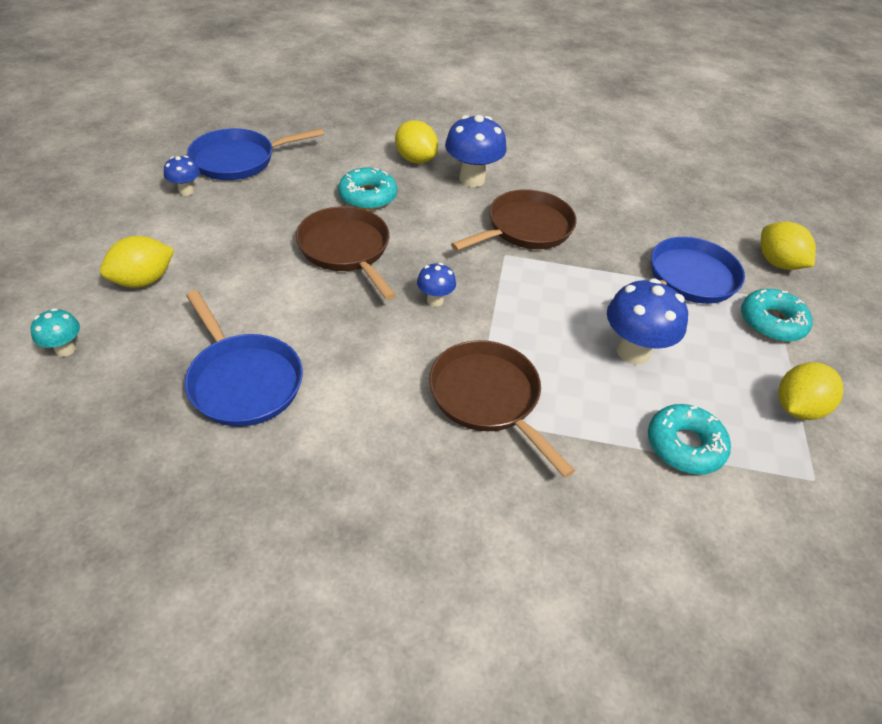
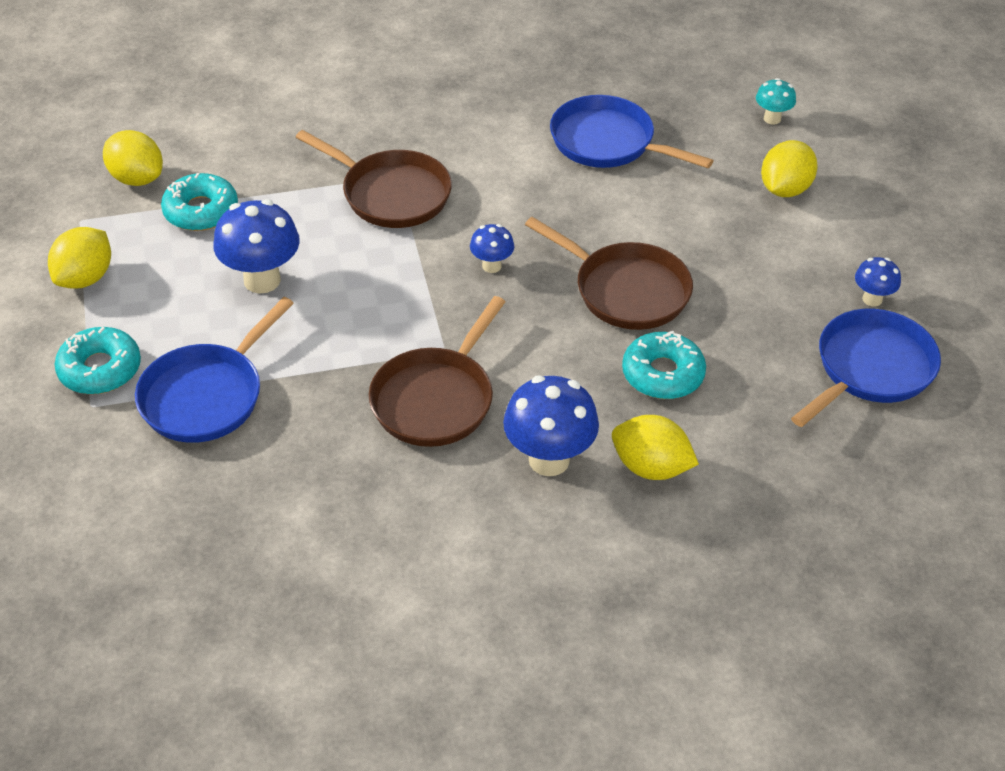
camera: 160 degrees right, 0 degrees up
yellow lemon [761,221,816,270] -> yellow lemon moved to [103,130,163,186]

